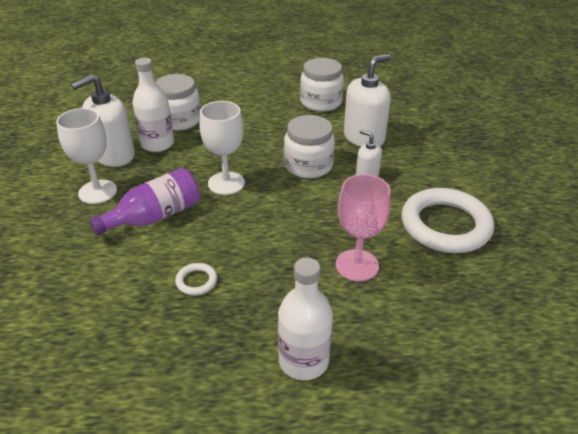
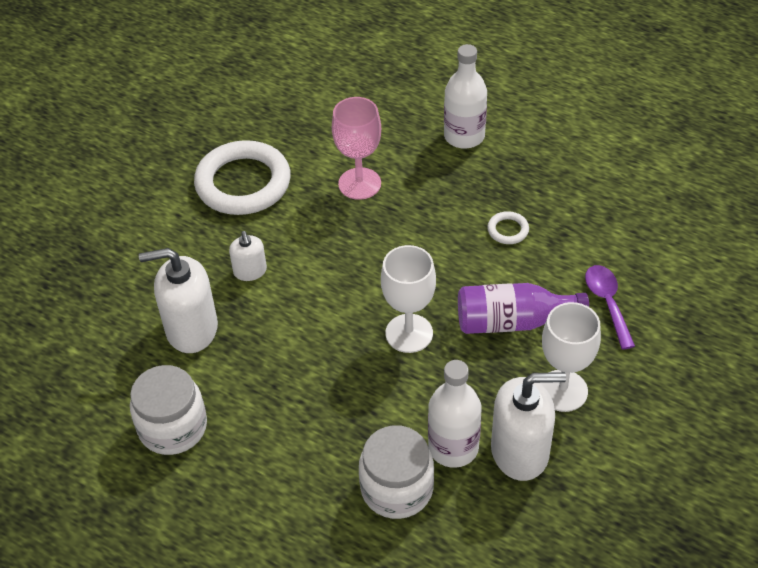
camera: 145 degrees left, 10 degrees up
white jar [284,115,335,178] -> none
none -> purple spoon [585,265,635,350]

